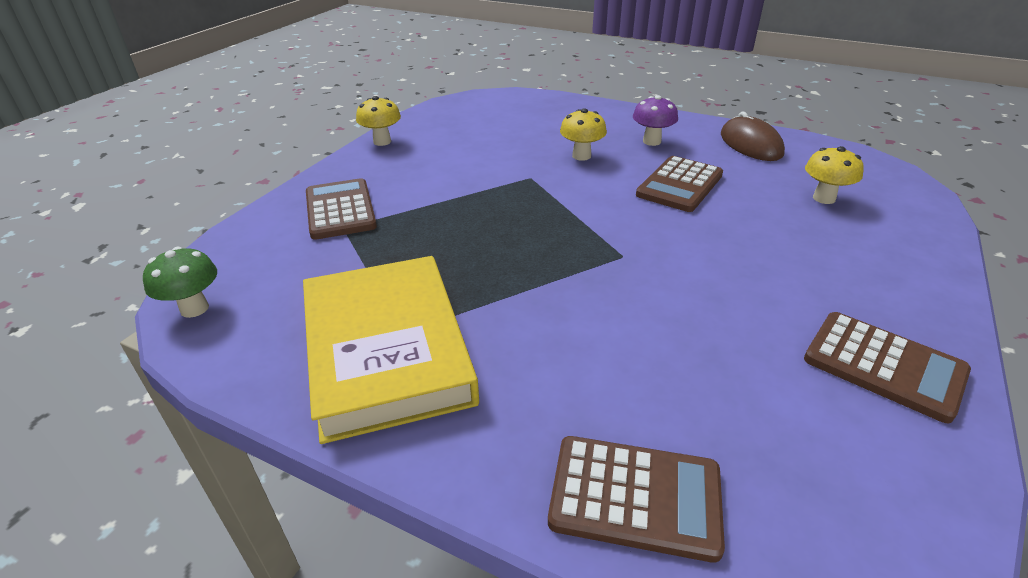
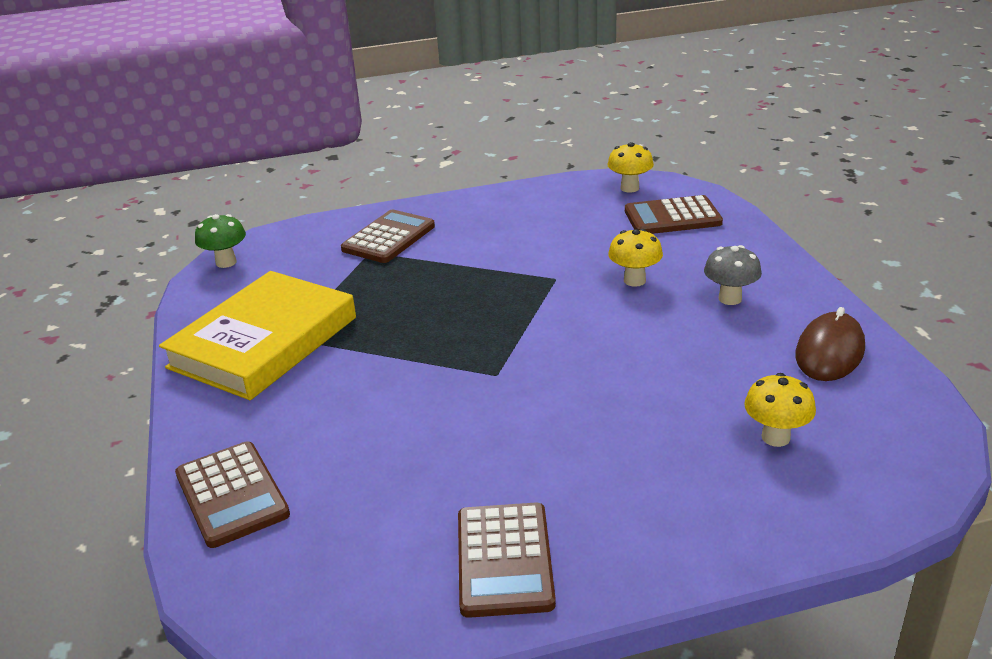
camera: 50 degrees right, 5 degrees down
yellow mushroom [356,96,401,146] -> yellow mushroom moved to [607,142,654,193]
purple mushroom [633,95,678,146] -> grey mushroom [704,245,762,305]
brown calculator [636,156,723,212] -> brown calculator moved to [625,195,723,234]

